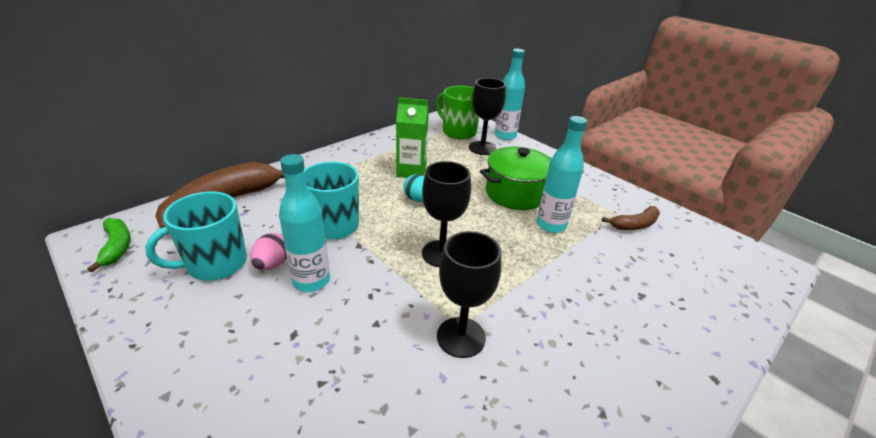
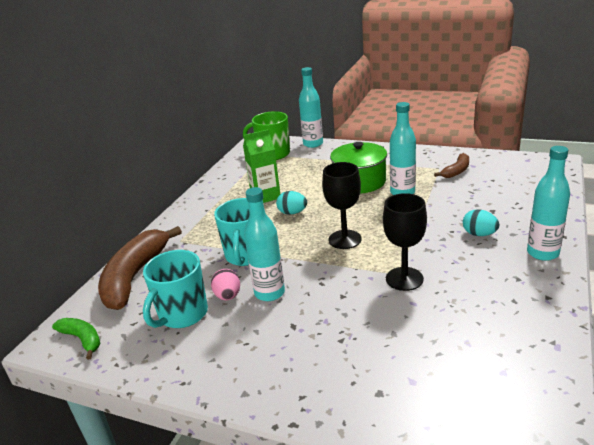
camera: 20 degrees left, 5 degrees down
black goblet [469,78,506,155] -> none
none -> turquoise egg [463,209,499,236]
none -> turquoise bottle [527,146,570,261]

